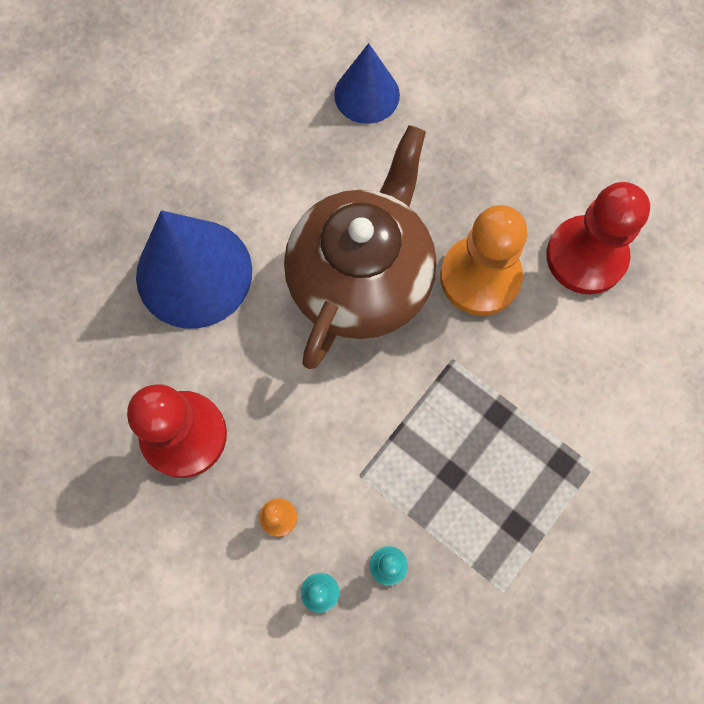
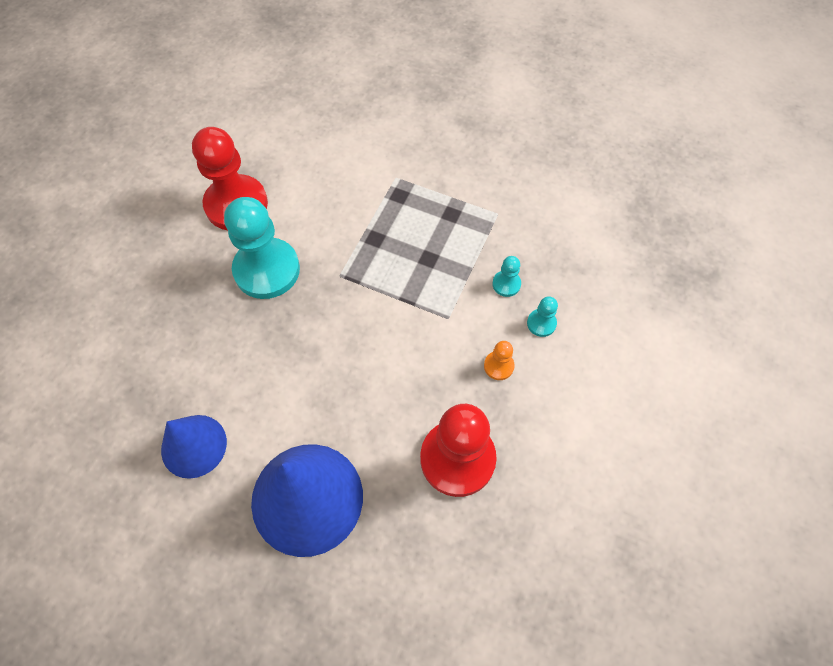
camera: 105 degrees left, 10 degrees down
brown teapot [284,125,436,369] -> none
blue cone [334,43,400,124] -> blue cone moved to [161,415,227,479]
orange pawn [440,205,527,315] -> turquoise pawn [224,197,300,299]

